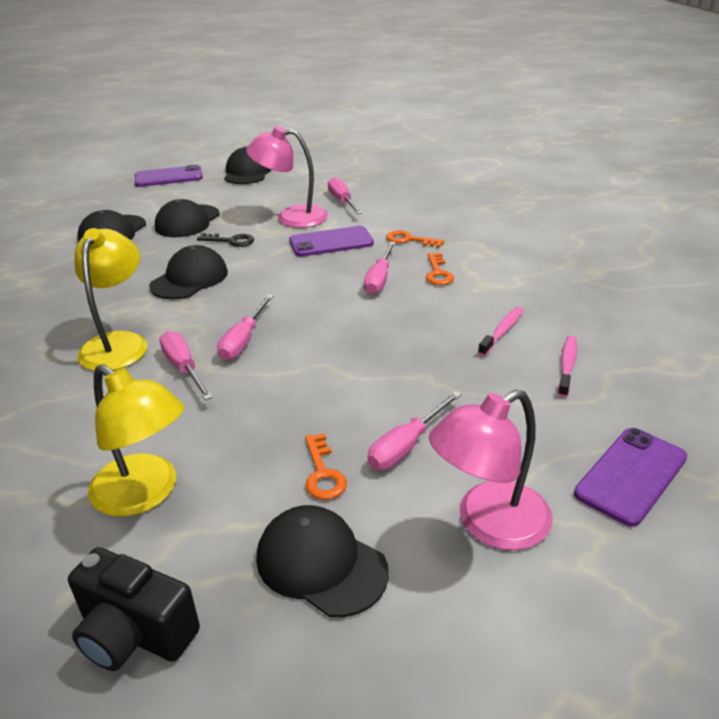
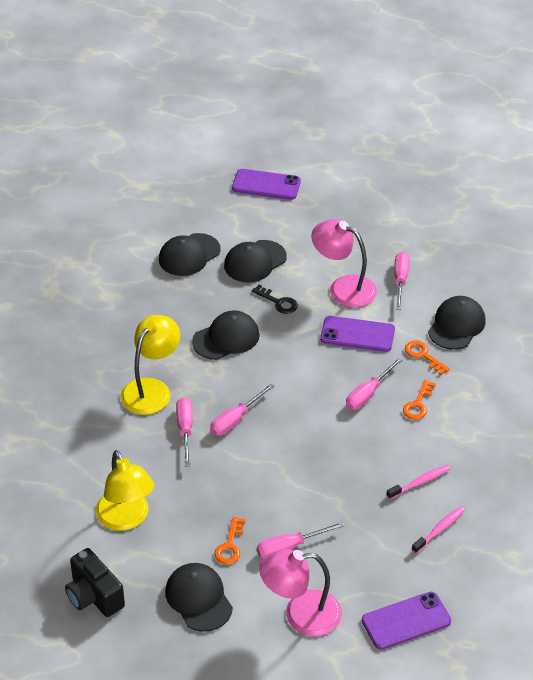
camera: 25 degrees right, 10 degrees up
black cap [224,146,271,184] -> black cap moved to [428,296,486,350]

